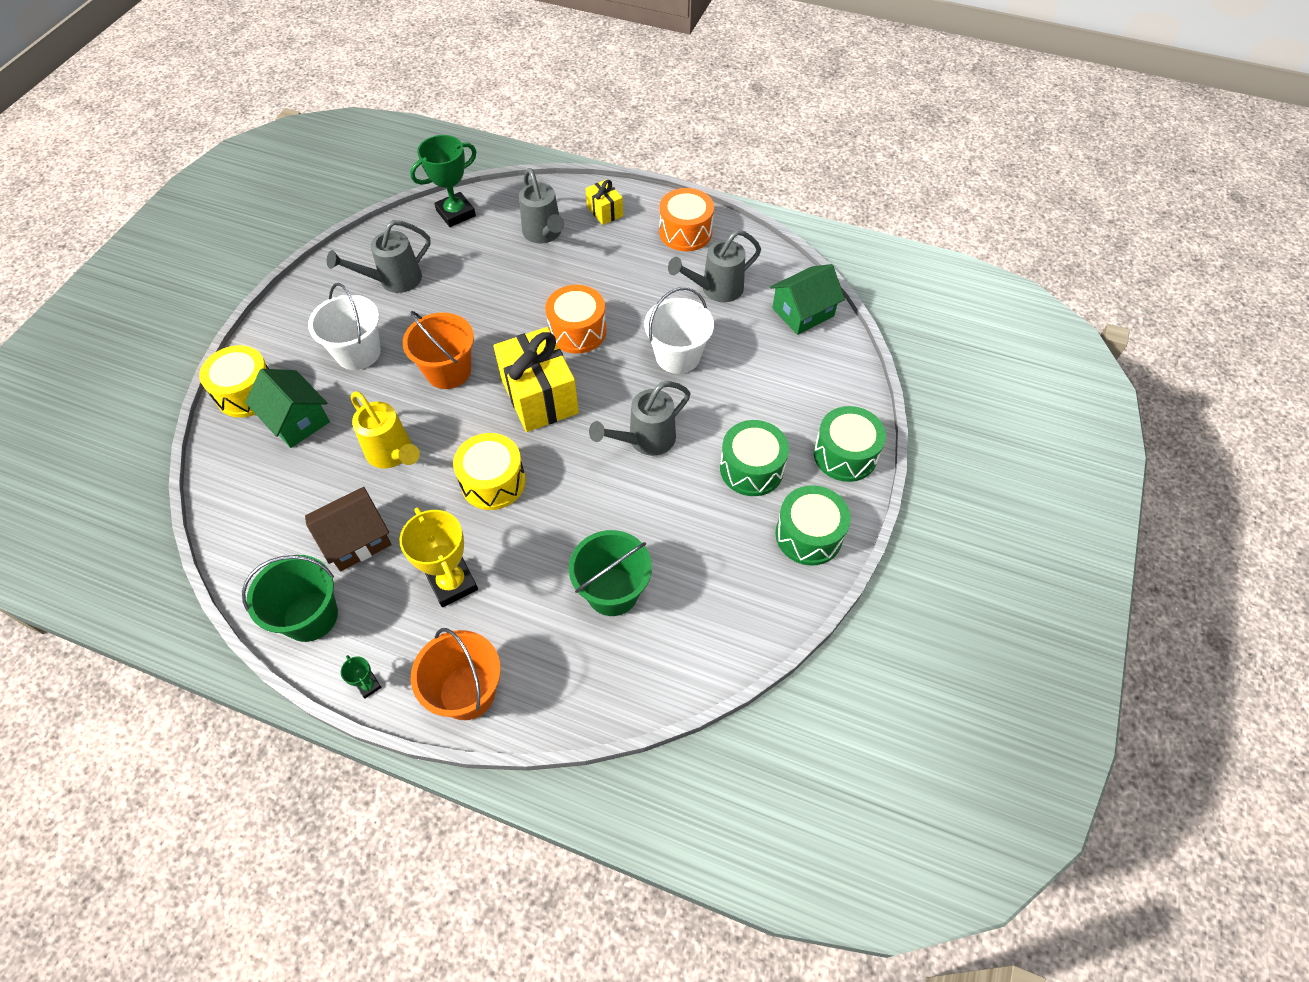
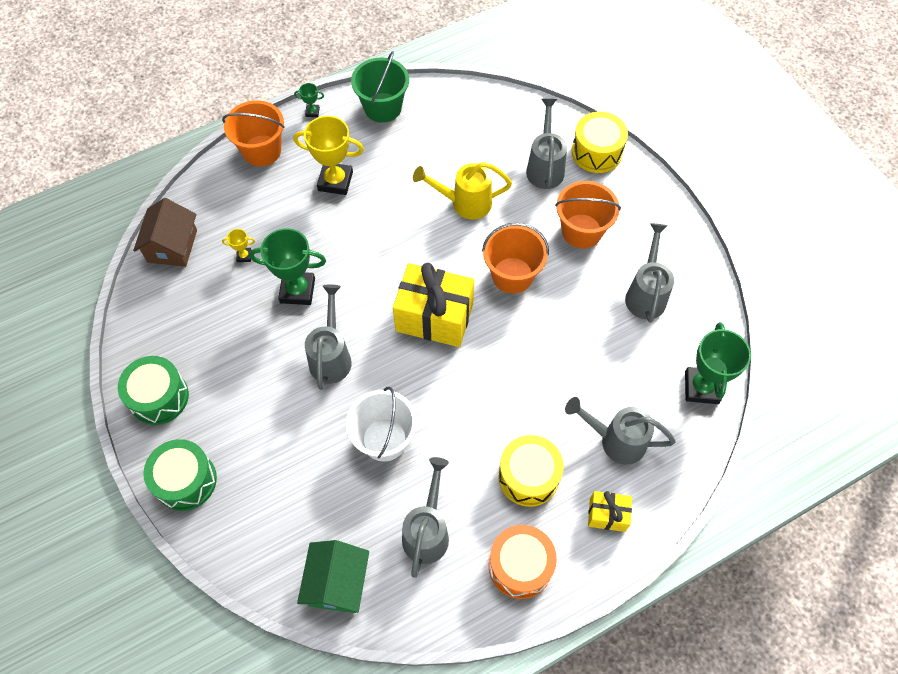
camera: 130 degrees right, 5 degrees up
green house [245,369,330,448] -> grey watering can [526,99,567,189]
brown house [305,487,392,571] -> brown house moved to [133,198,197,267]
white bucket [308,283,381,370] -> orange bucket [555,181,621,248]
yellow drum [453,433,526,510] -> yellow drum moved to [498,435,564,507]
orange drum [545,285,607,354] -> none
green bucket [569,530,652,616] -> yellow trophy [222,229,255,262]
green drum [720,420,789,496] -> none
none -> green trophy [249,228,326,305]

